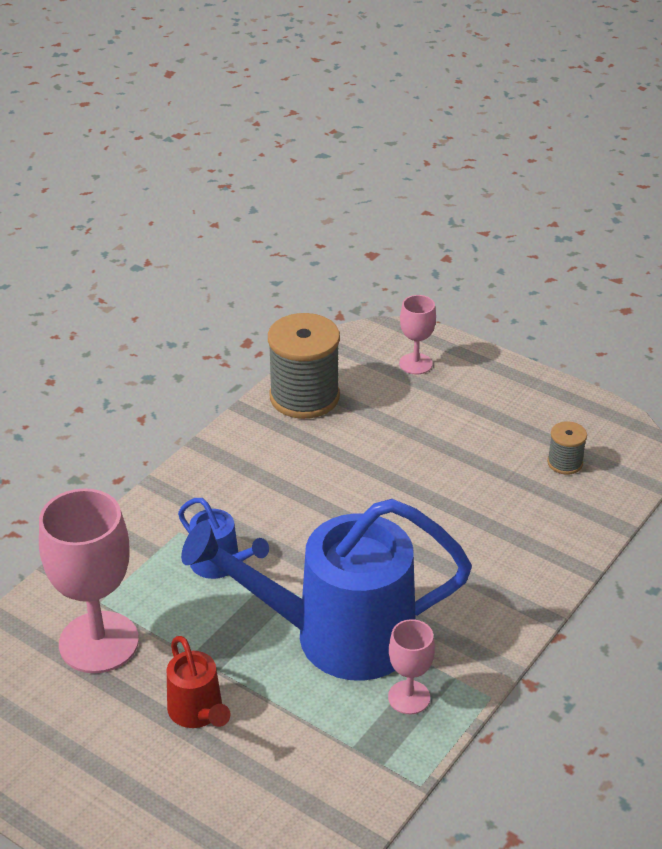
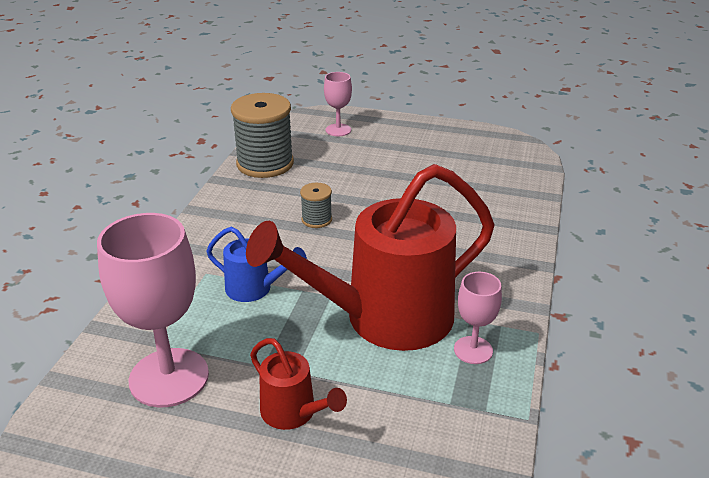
camera: 20 degrees left, 5 degrees down
blue watering can [181,499,472,681] -> red watering can [246,164,494,351]
grey spool [547,421,587,475] -> grey spool moved to [300,183,332,228]

